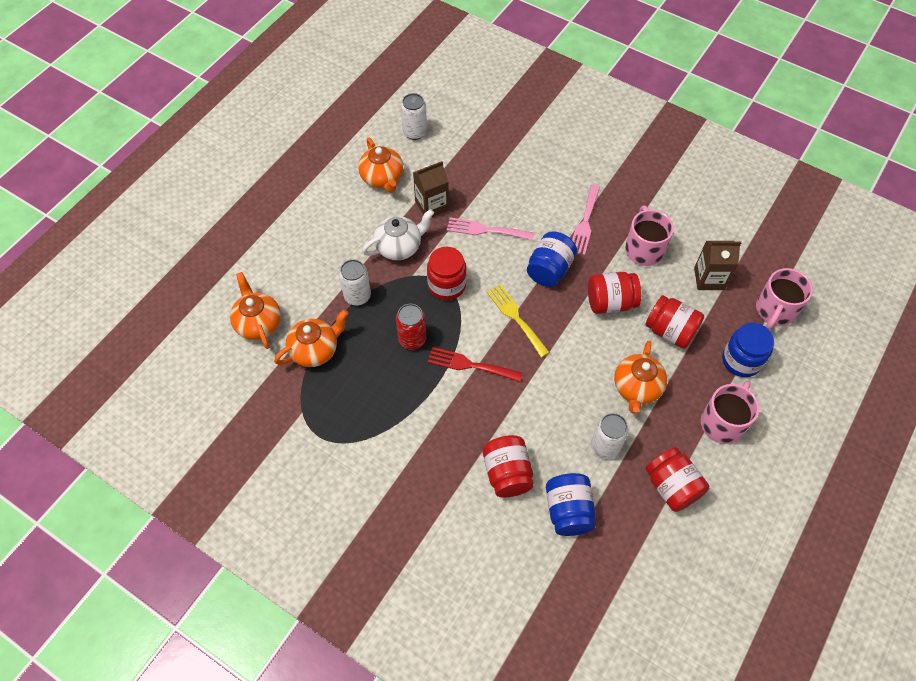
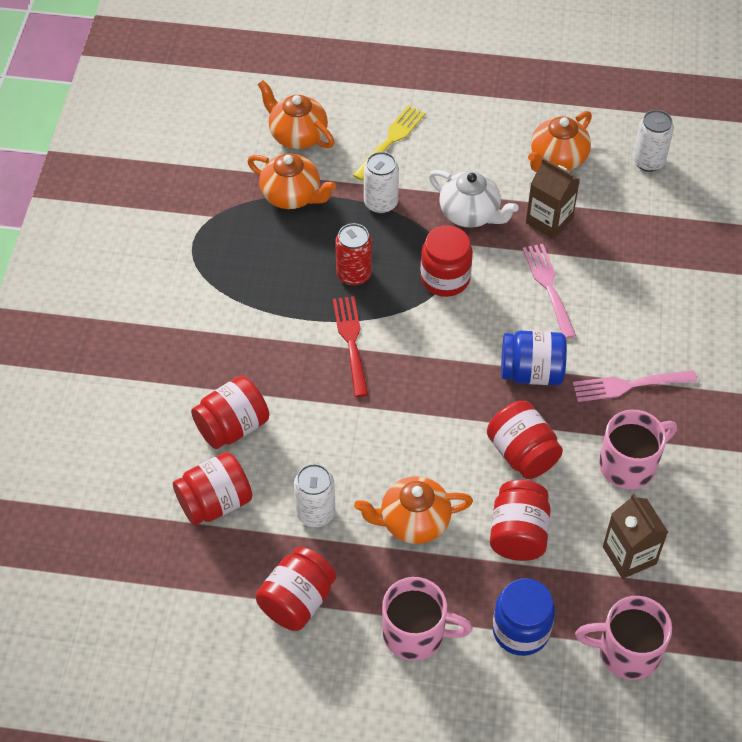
camera: 65 degrees right, 5 degrees down
orange teapot [230,272,281,349] -> orange teapot turned 90 degrees counterclockwise [258,80,334,149]
yellow fork [487,284,550,357] -> yellow fork moved to [353,105,425,181]
blue jar [546,473,596,536] -> red jar [173,452,252,525]

